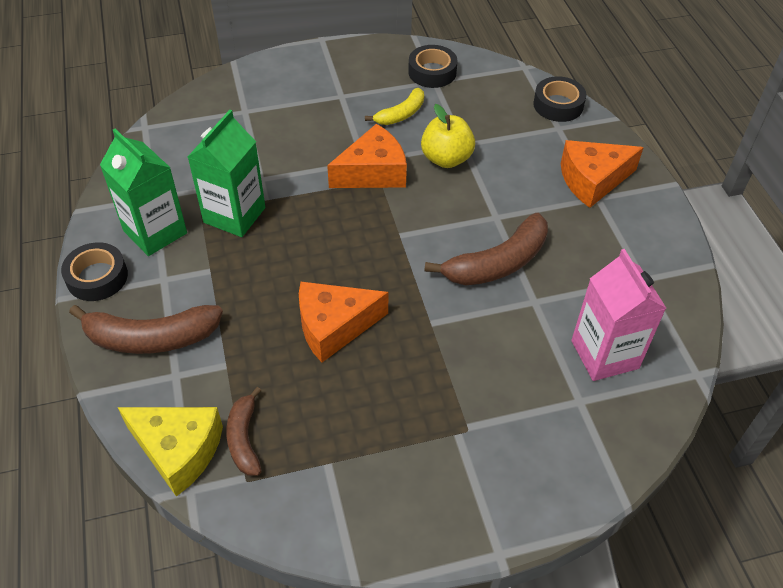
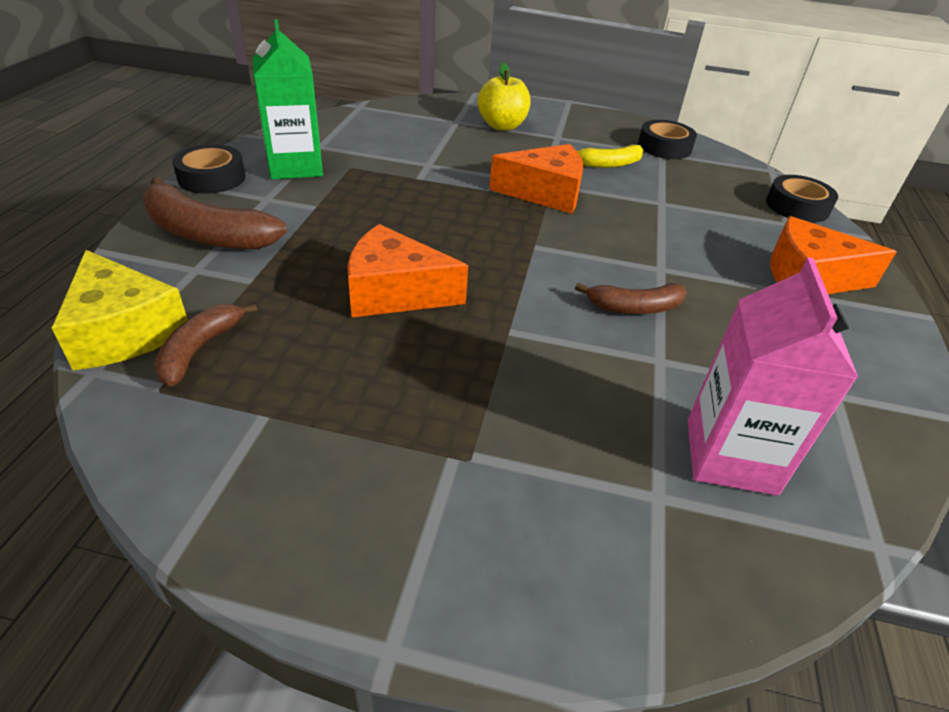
camera: 25 degrees right, 10 degrees down
green carton [188,110,265,237] -> none
yellow apple [421,104,475,168] -> yellow apple moved to [478,62,531,130]
brown banana [424,213,548,286] -> brown banana [575,283,687,314], size x0.60

